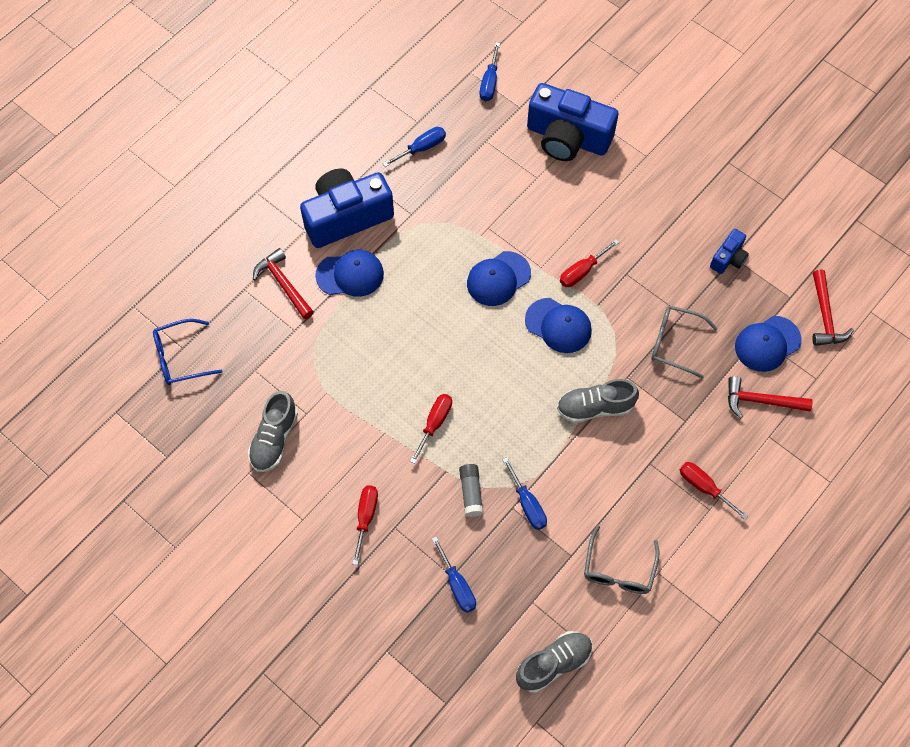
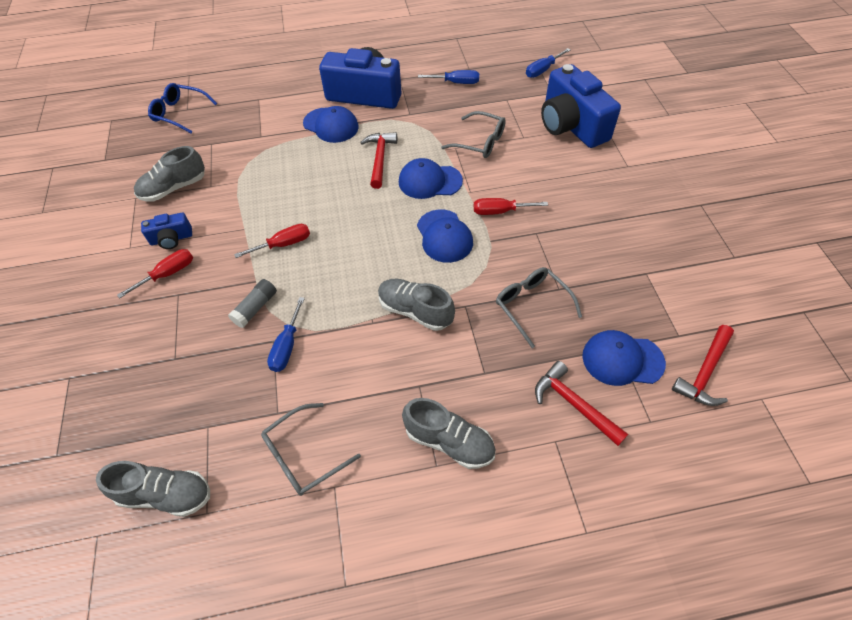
camera: 40 degrees right, 10 degrees down
red hammer [253,248,314,319] -> red hammer moved to [360,132,397,189]
blue screwdriver [432,536,476,613] -> none
red screwdriver [680,462,748,520] -> grey shoe [402,398,496,469]
blue camera [710,229,749,274] -> blue camera moved to [141,213,192,249]
none -> grey glasses [441,111,506,158]

